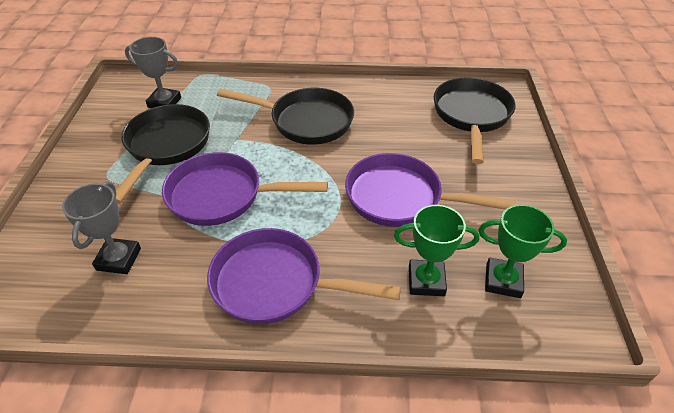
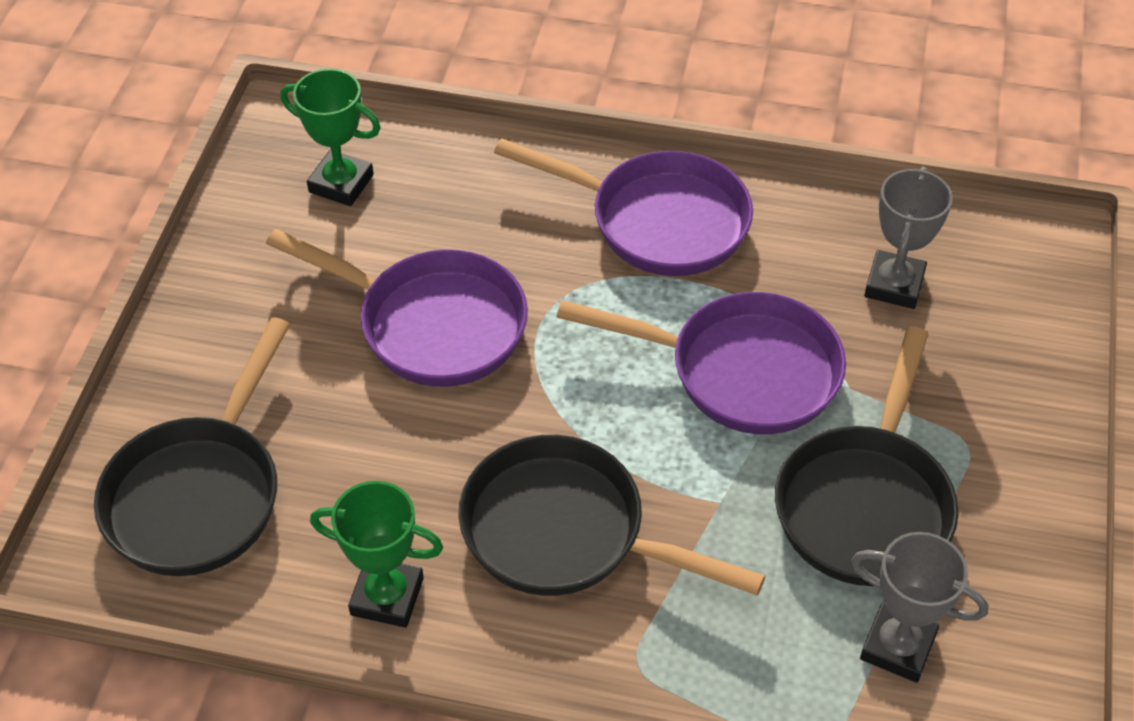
camera: 170 degrees left, 5 degrees up
green trophy [394,205,480,296] -> green trophy moved to [310,481,443,628]

